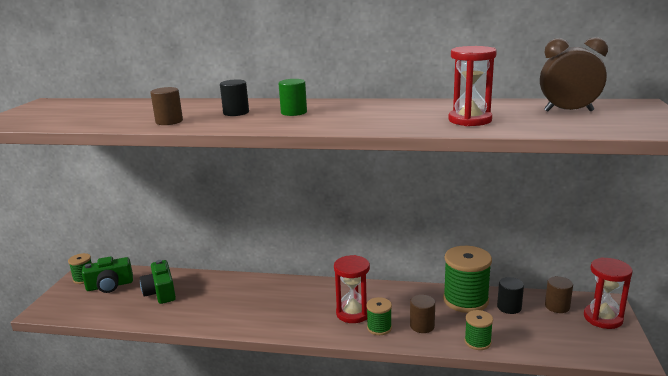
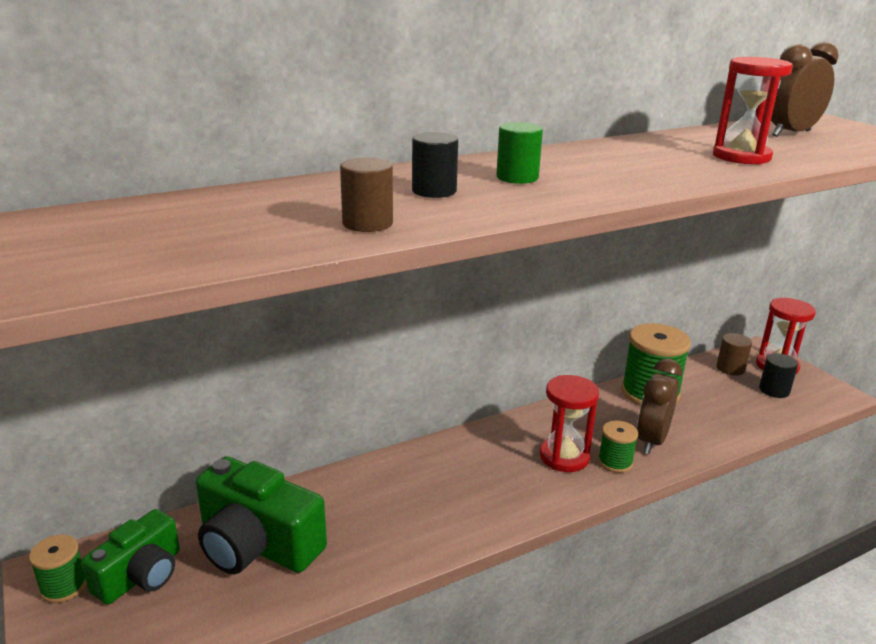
camera: 40 degrees left, 5 degrees up
green camera [140,260,176,304] -> green camera [196,456,327,574], size x1.54
brown cylinder [410,295,435,333] -> brown clock [637,358,682,454]
green spool [465,310,493,350] -> none
black cylinder [497,277,524,314] -> black cylinder moved to [759,353,798,398]

